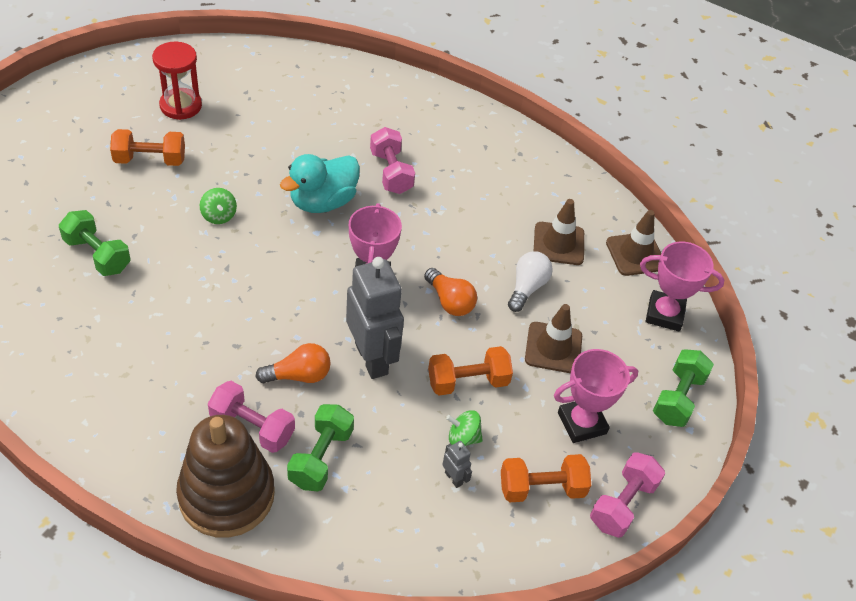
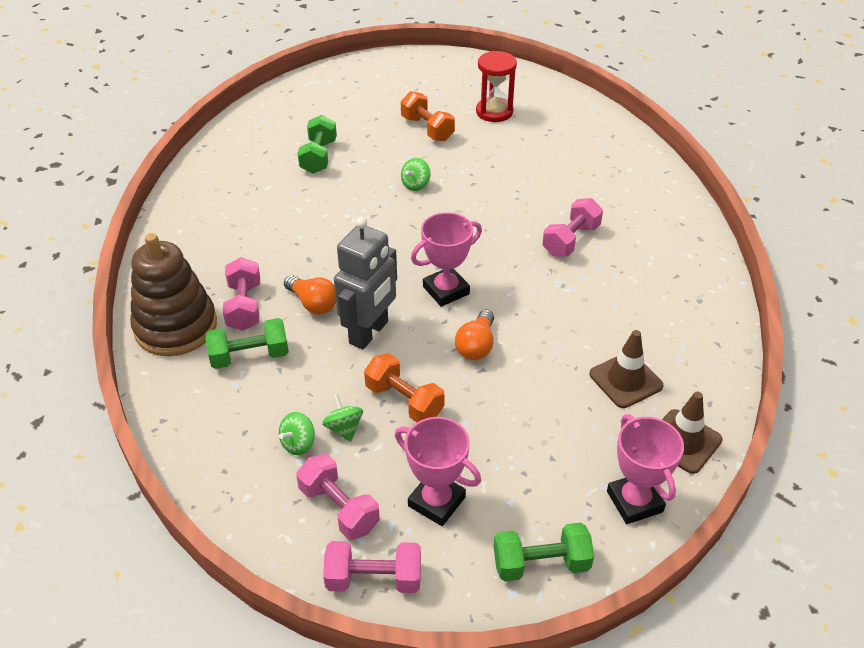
camera: 60 degrees right, 5 degrees down
turquoise duck [280,154,360,213] -> none
grey robot [442,441,472,488] -> green spinning top [279,412,315,455]
orange dumbbell [501,454,591,502] -> pink dumbbell [296,454,380,540]
white light bulb [508,251,553,312] -> none
brown traffic cone [525,304,582,373] -> none

